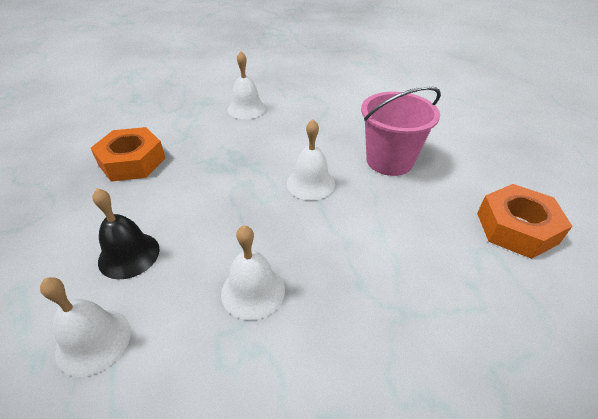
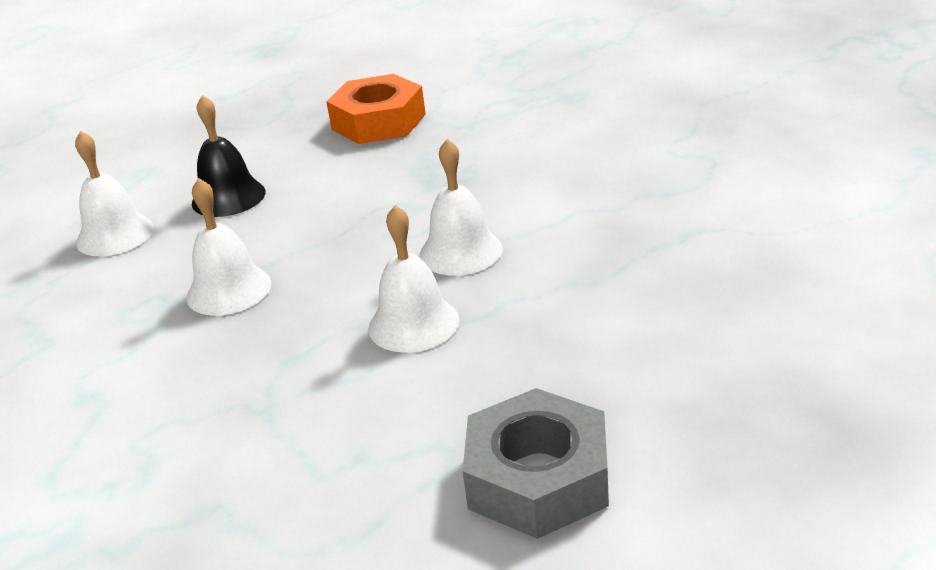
camera: 65 degrees right, 10 degrees down
white bell [228,52,266,119] -> white bell moved to [368,205,459,353]
pink bucket [361,86,441,176] -> none
orange nut [477,184,572,259] -> grey nut [463,388,609,539]

